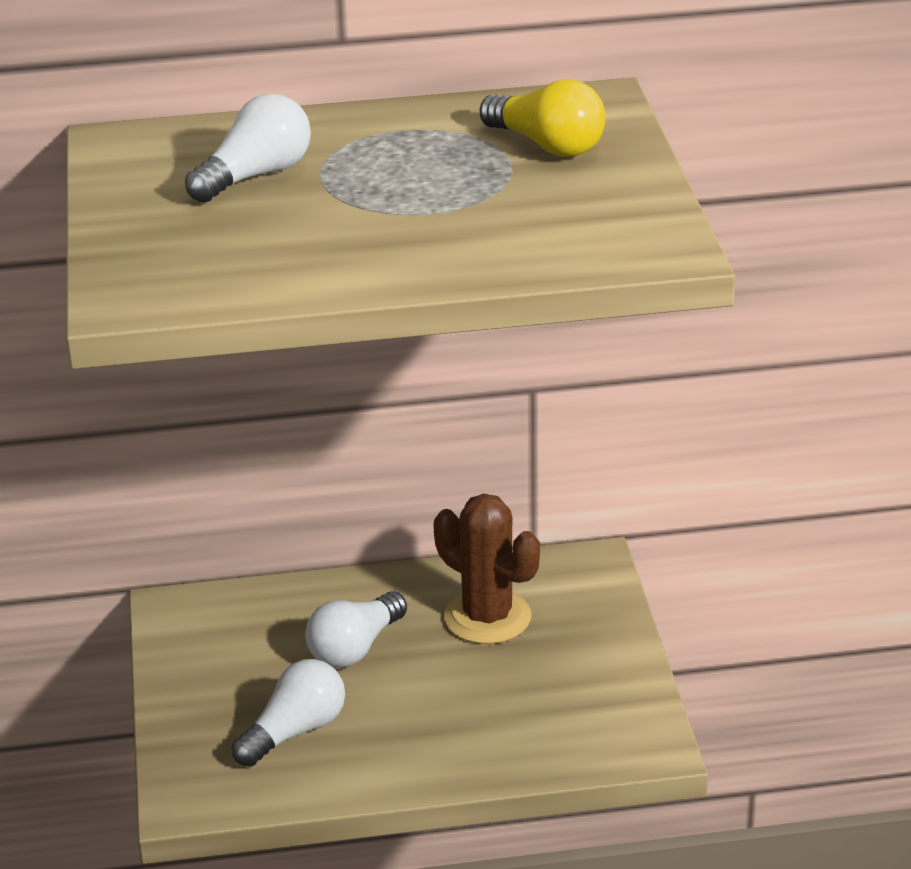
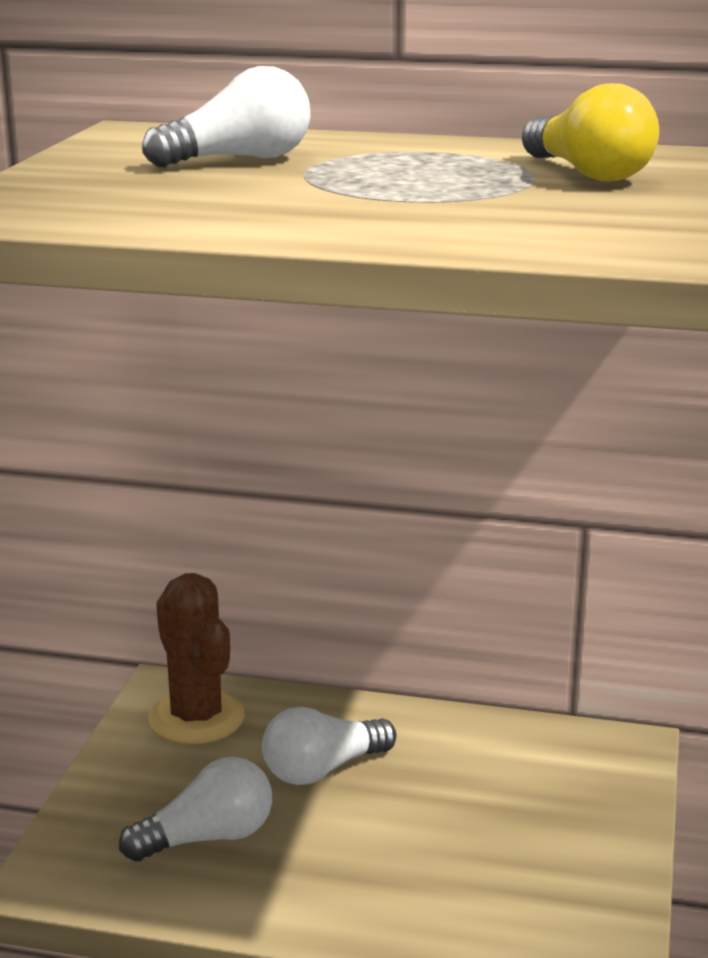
camera: 20 degrees right, 10 degrees down
brown cactus [434,494,540,644] -> brown cactus moved to [148,573,245,744]

